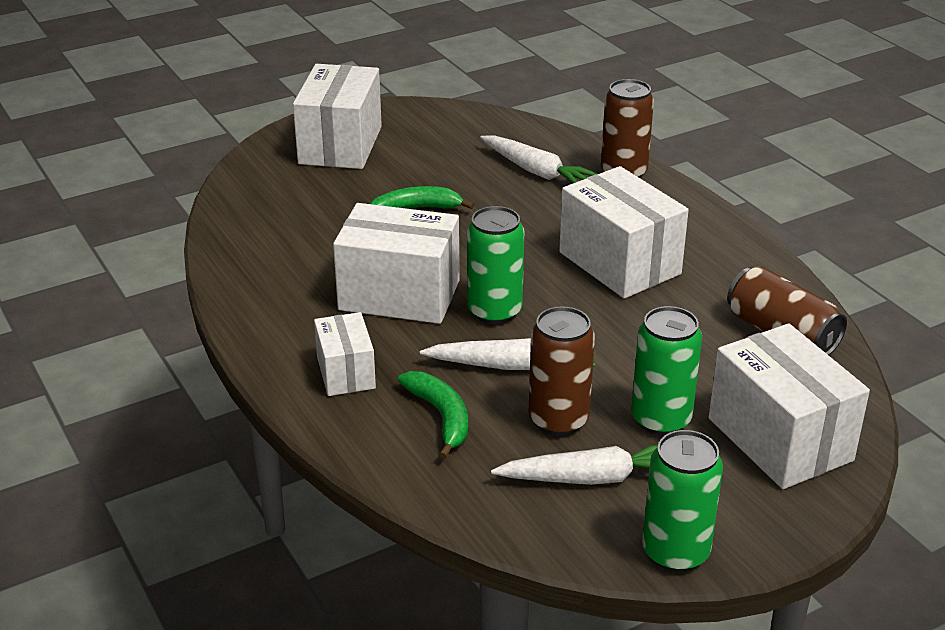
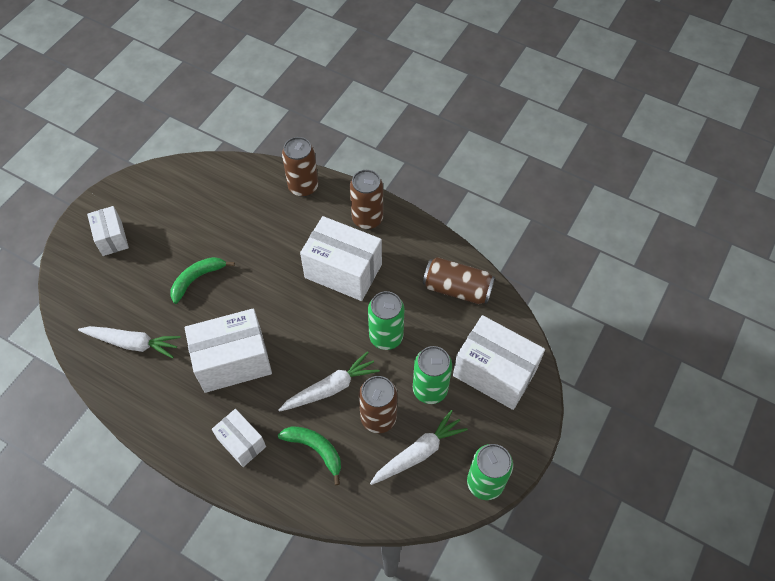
camera: 30 degrees left, 25 degrees up
white box [293,64,382,169] -> white box [87,206,129,256], size x0.57
green can [467,206,524,324] -> green can moved to [368,291,405,350]
white carrot [480,135,598,183] -> white carrot moved to [78,326,181,358]
none -> brown can [350,170,383,229]

